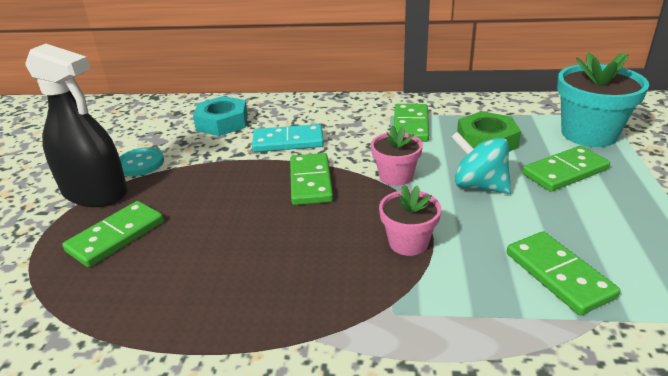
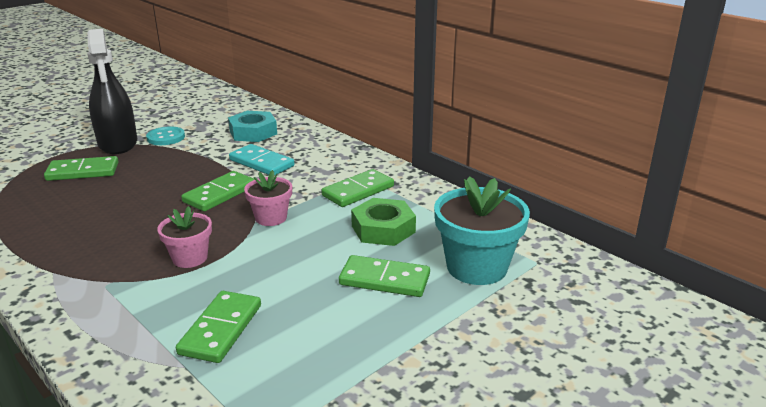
camera: 40 degrees right, 5 degrees down
turquoise spinning top [451,132,511,194] -> none

